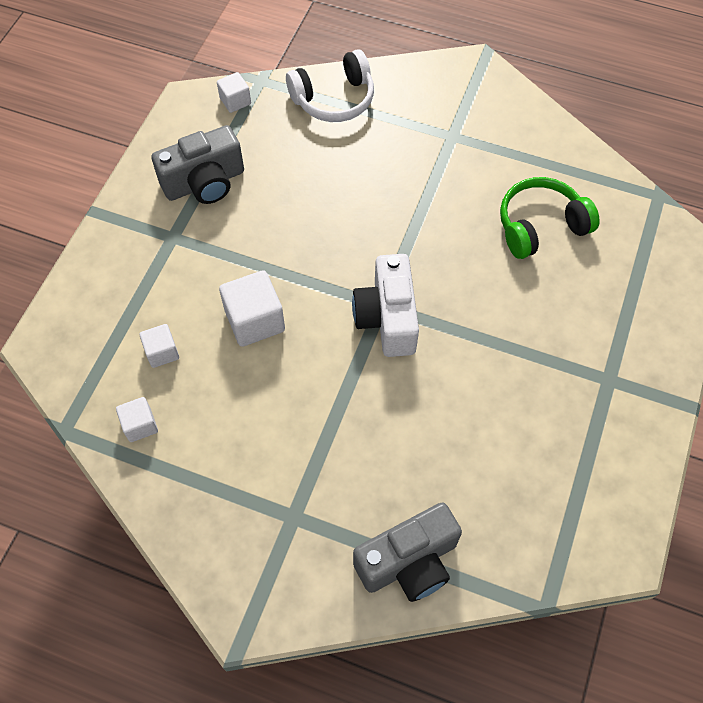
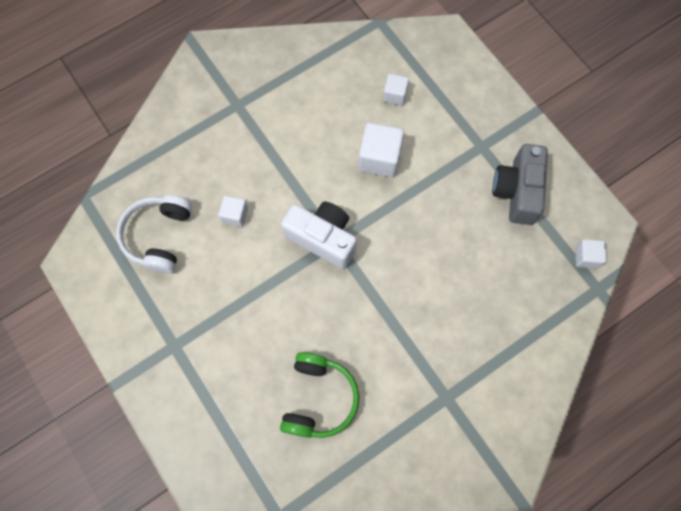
camera: 125 degrees right, 10 degrees up
white cube [116,397,158,442] -> white cube moved to [218,196,248,227]
white headphones [286,49,374,122] -> white headphones moved to [116,195,192,273]
grey camera [353,502,462,602] -> none

